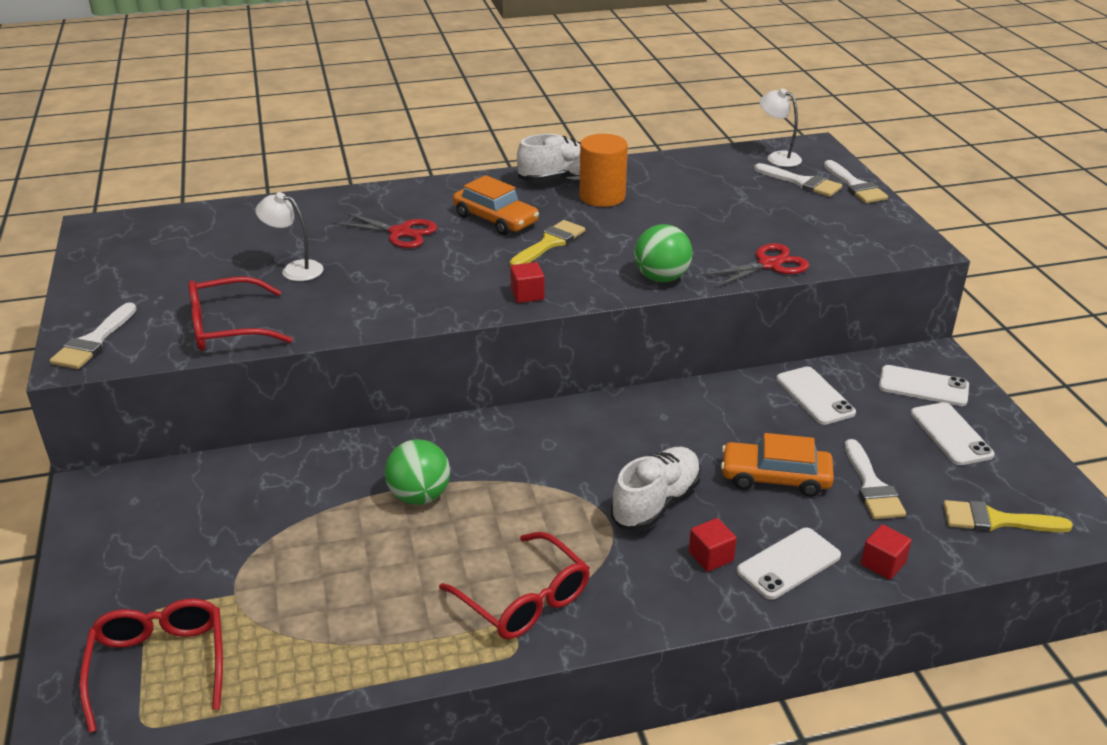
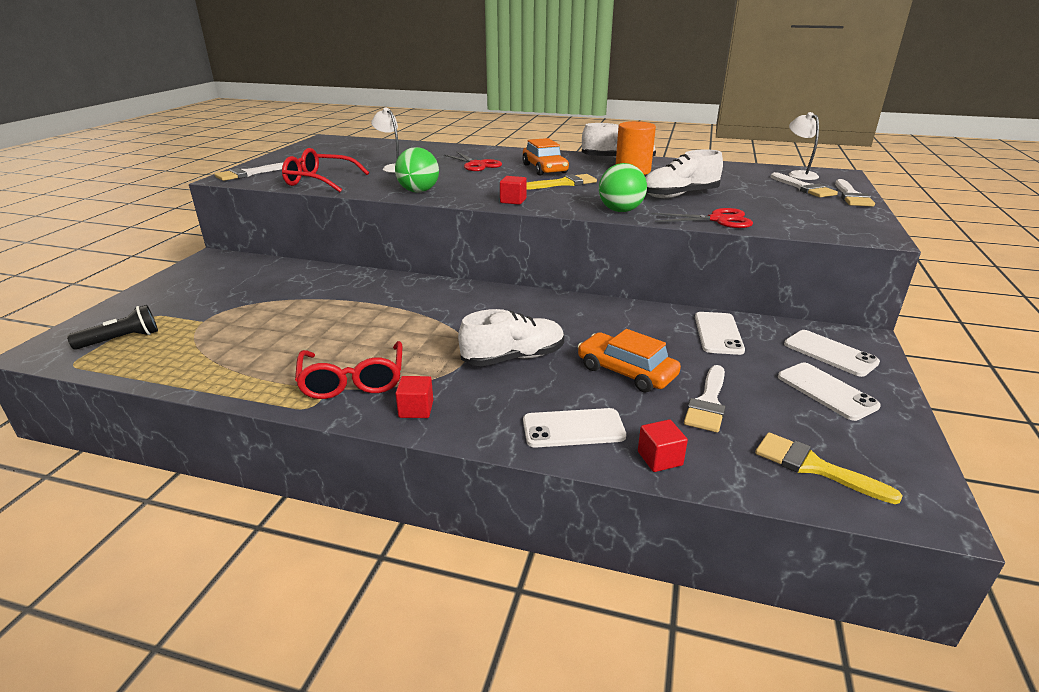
camera: 30 degrees right, 5 degrees down
red glasses [79,598,223,733] -> black flashlight [67,305,158,350]
green ball [385,439,450,505] -> green ball moved to [395,147,439,193]
red cube [689,518,737,572] -> red cube moved to [395,376,433,418]
white phone [911,402,995,465] -> white phone turned 45 degrees counterclockwise [778,363,881,421]
none -> white shoe [645,150,723,198]

